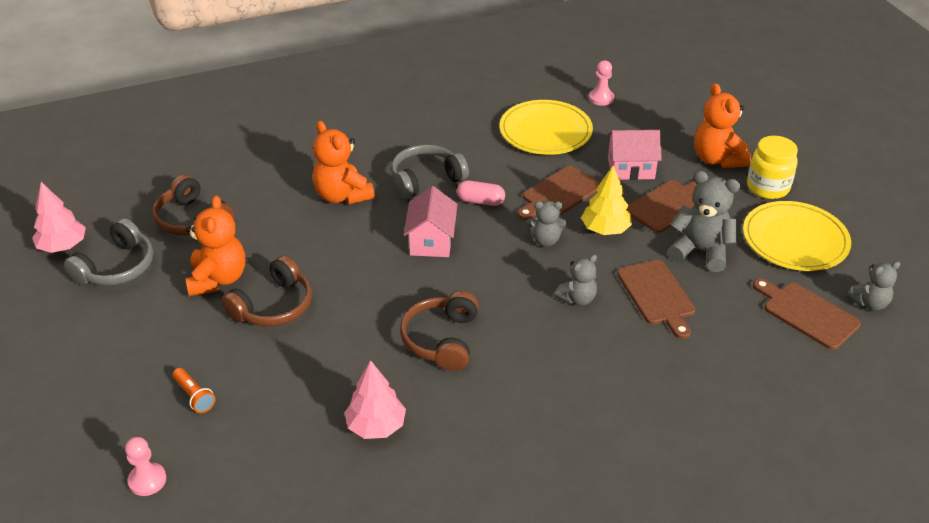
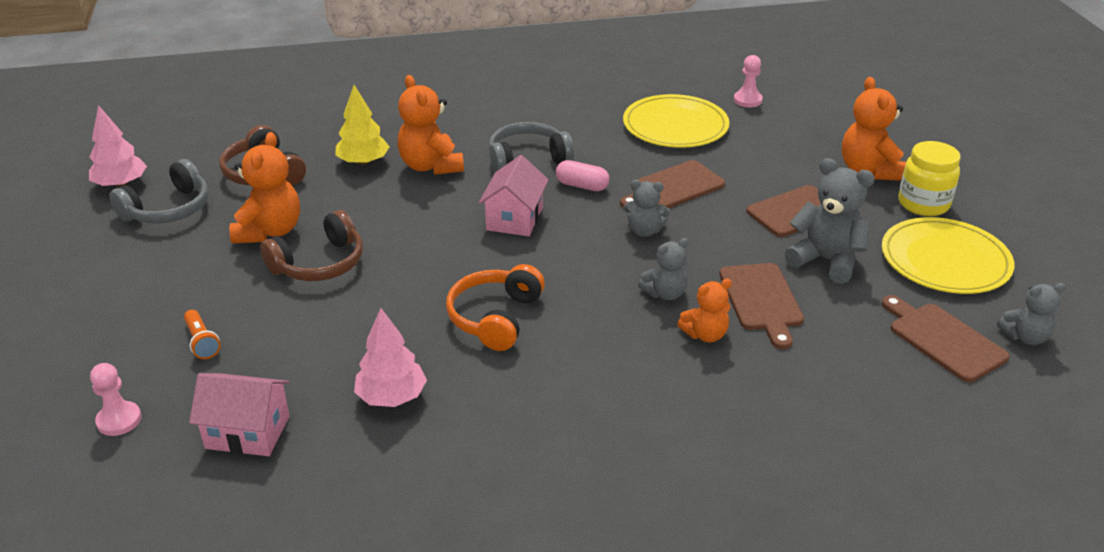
camera: 10 degrees right, 5 degrees down
brown headphones [400,291,479,371] -> orange headphones [446,264,545,351]
yellow tree [581,166,632,235] -> yellow tree moved to [335,85,389,166]
pink house [607,130,662,180] -> pink house moved to [189,373,290,456]
none -> orange teddy bear [677,279,732,342]

